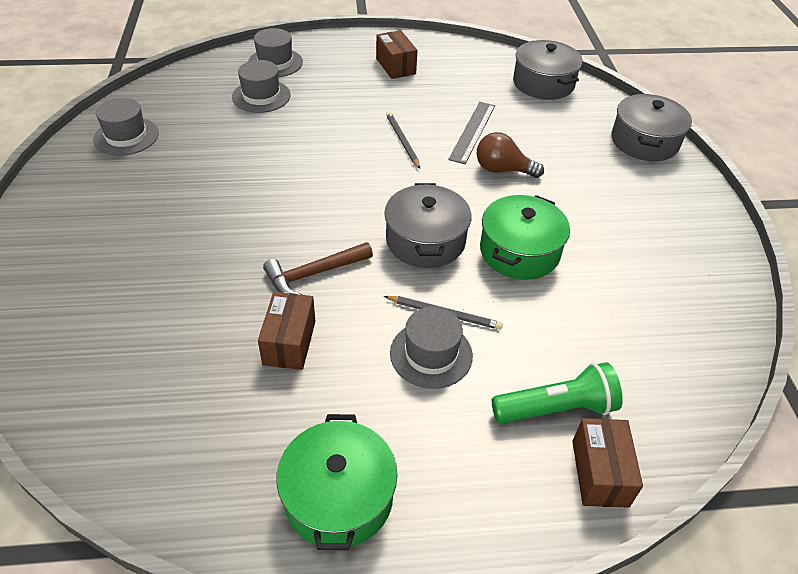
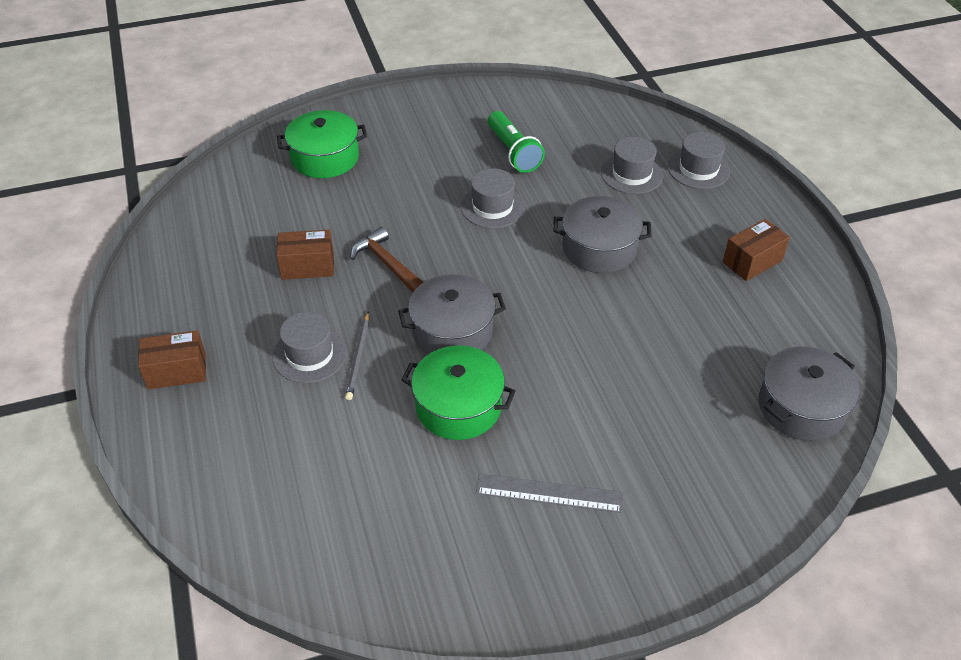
camera: 80 degrees right, 0 degrees up
grey hat [93,98,159,156] -> grey hat moved to [461,168,525,228]
green pot [276,414,397,550] -> green pot moved to [277,110,367,178]
grey pencil [386,111,420,169] -> none
grey ruler [448,102,495,164] -> grey ruler moved to [476,474,624,513]
brown light bulb [477,132,544,178] -> none
green flashlight [492,362,623,424] -> green flashlight moved to [488,111,545,173]
brown box [572,418,643,508] -> brown box moved to [138,330,206,389]
grey pot [612,94,692,161] -> grey pot moved to [553,196,652,273]

